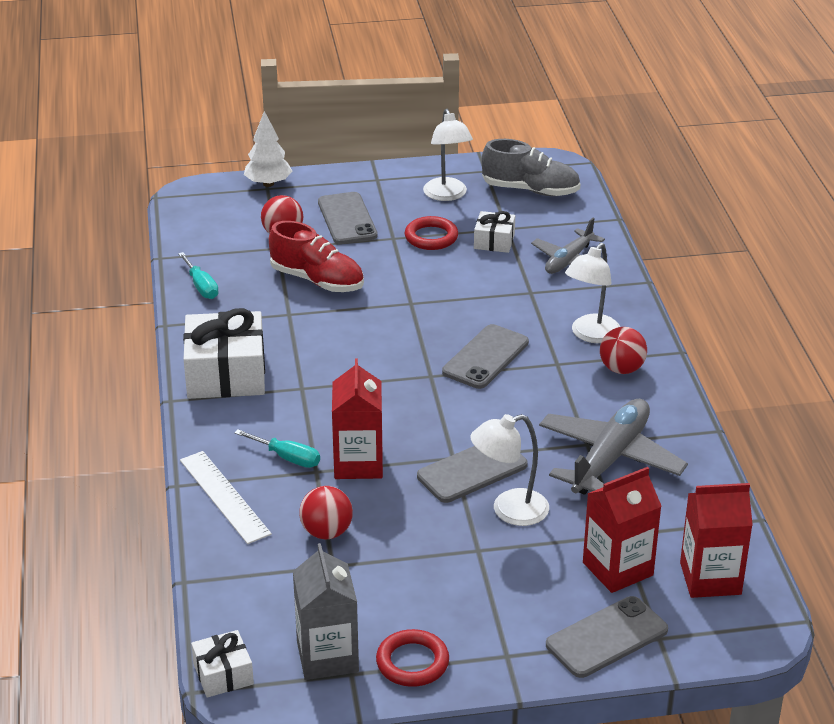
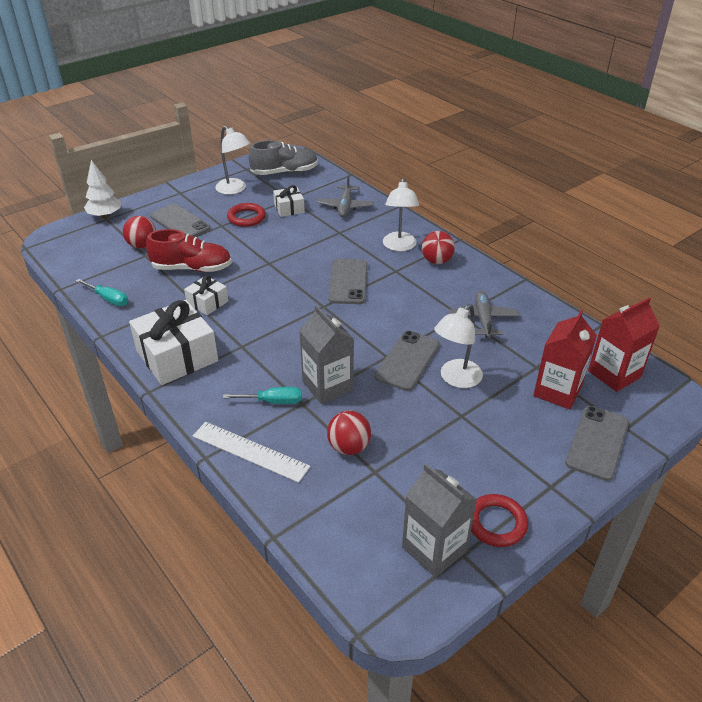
camera: 30 degrees left, 5 degrees up
white gift [191,630,254,698] -> white gift moved to [184,275,228,315]
red carton [332,358,383,479] -> grey carton [299,305,354,404]
grey plane [539,399,688,495] -> grey plane [449,291,519,338], size x0.62

